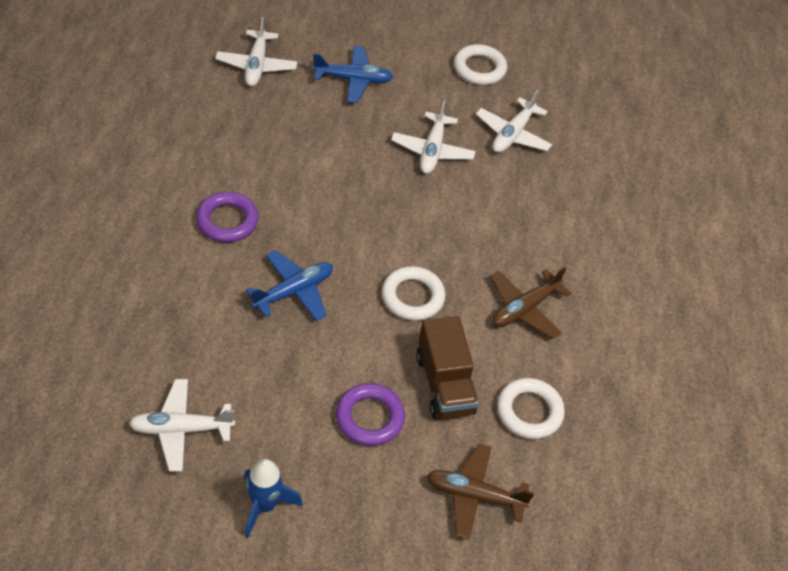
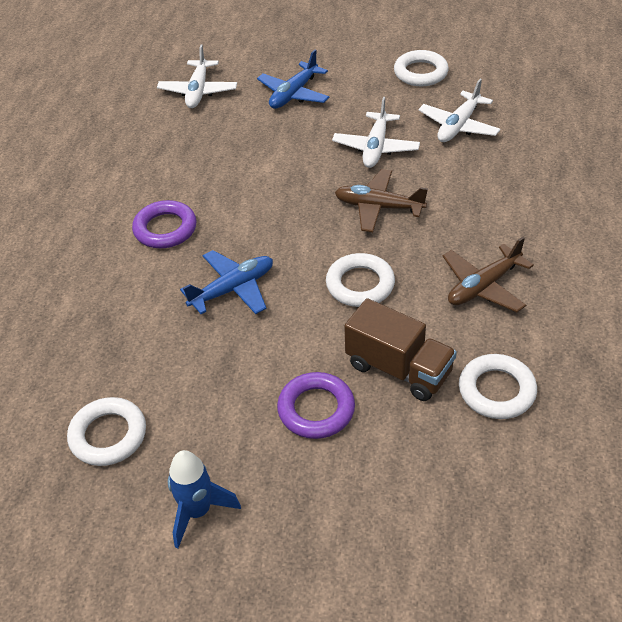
camera: 10 degrees right, 5 degrees down
white plane [129,379,235,472] -> white ring [67,397,146,466]
blue plane [312,46,393,103] -> blue plane turned 120 degrees clockwise [257,50,329,109]
brown truck [416,316,479,420] -> brown truck turned 45 degrees counterclockwise [344,298,457,401]
brown plane [427,443,534,539] -> brown plane moved to [335,169,428,232]

